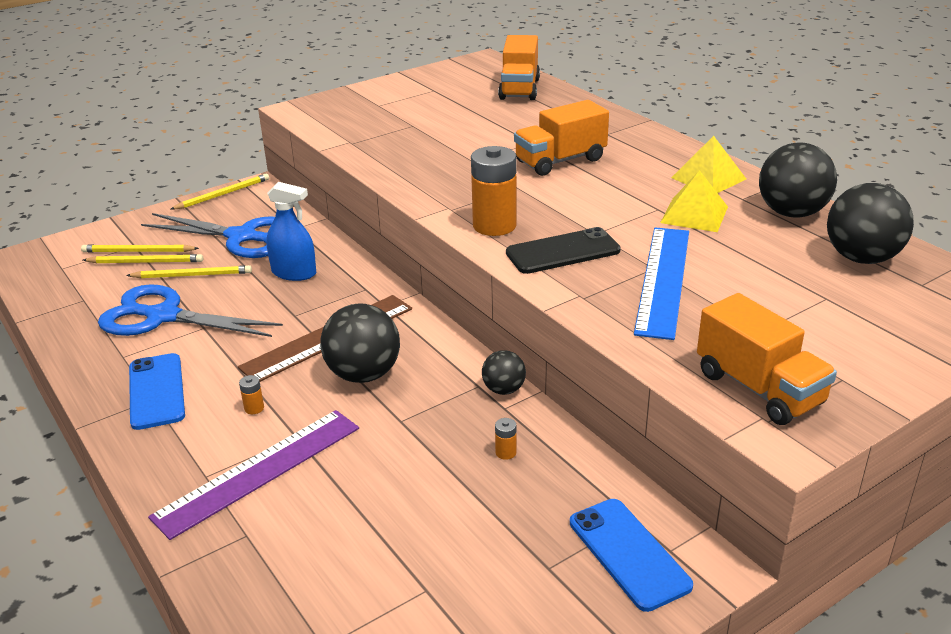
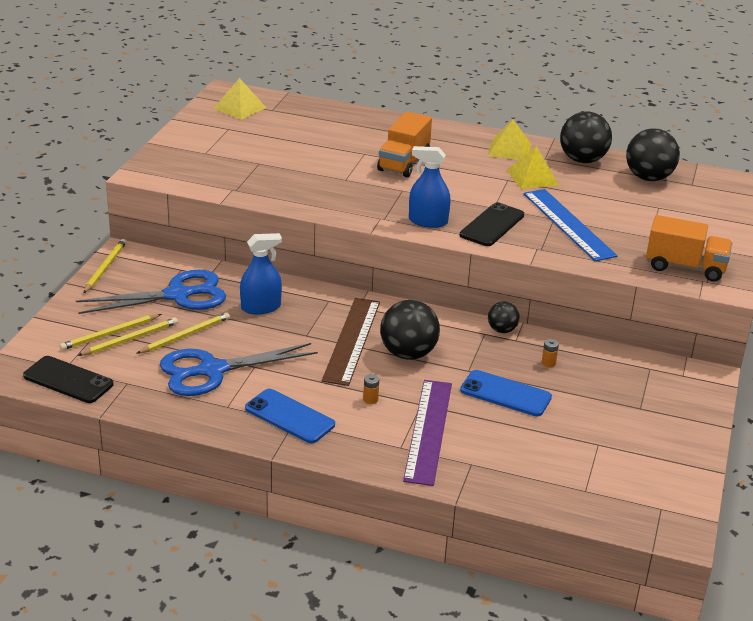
camera: 40 degrees left, 0 degrees up
orange battery [471,146,517,236] -> blue spray bottle [409,146,451,228]
orange truck [498,35,540,100] -> none
blue phone [570,499,693,612] -> blue phone moved to [460,370,552,416]
none -> black phone [23,356,113,403]
none -> yellow pyramid [213,78,266,120]

